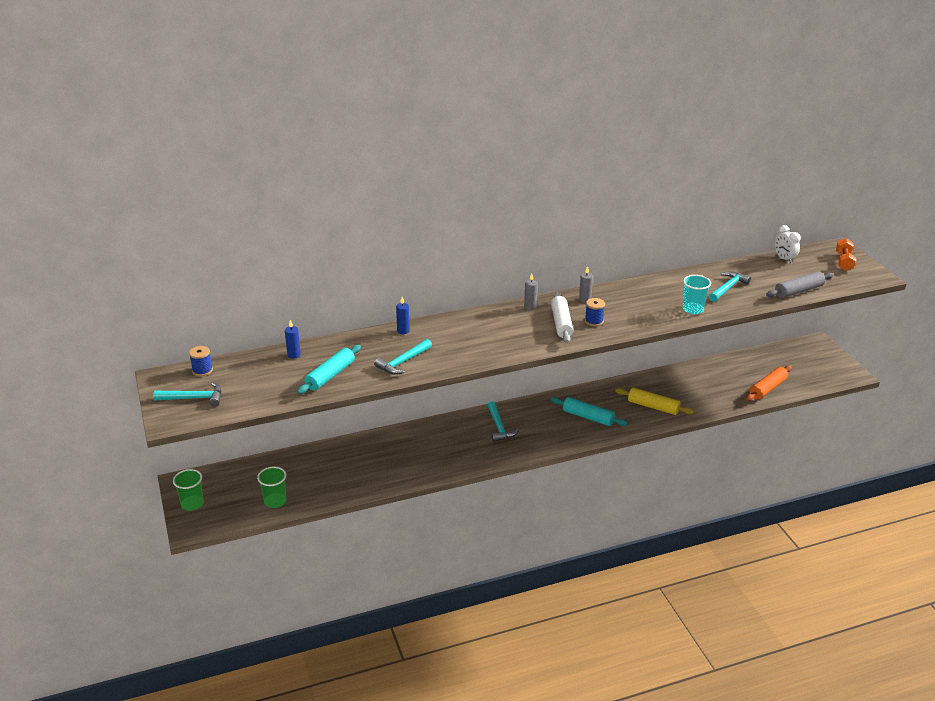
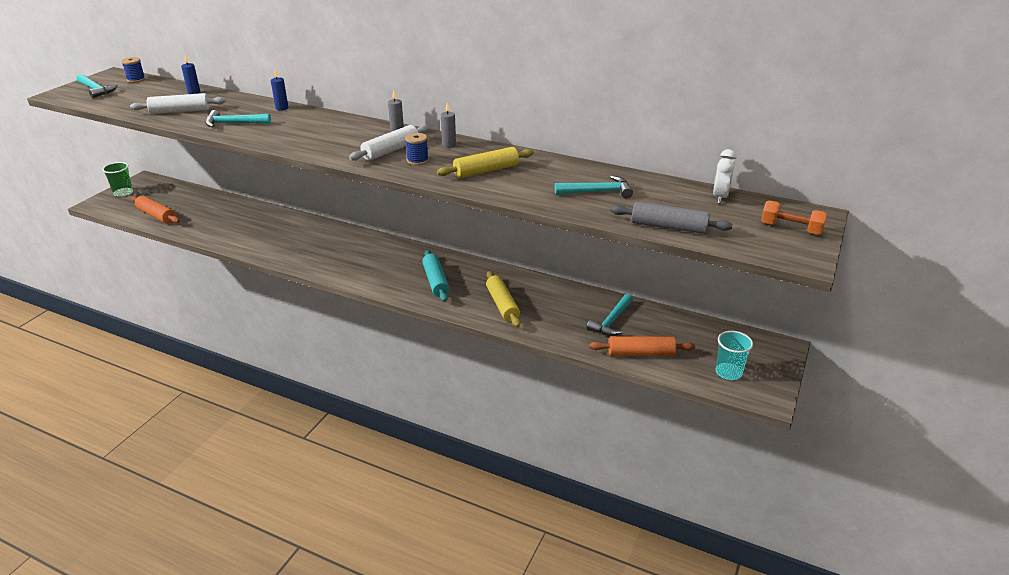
camera: 45 degrees right, 0 degrees up
green cup [257,467,286,508] -> orange rolling pin [131,196,180,223]
turquoise rolling pin [297,345,361,394] -> white rolling pin [130,93,226,114]
turquoise hammer [487,401,519,442] -> turquoise hammer moved to [587,294,633,336]
turquoise cup [683,275,711,314] -> turquoise cup moved to [715,331,753,380]
orange dumbbell [836,238,856,271] -> orange dumbbell turned 60 degrees clockwise [761,200,827,235]
none -> yellow rolling pin [437,147,533,178]

